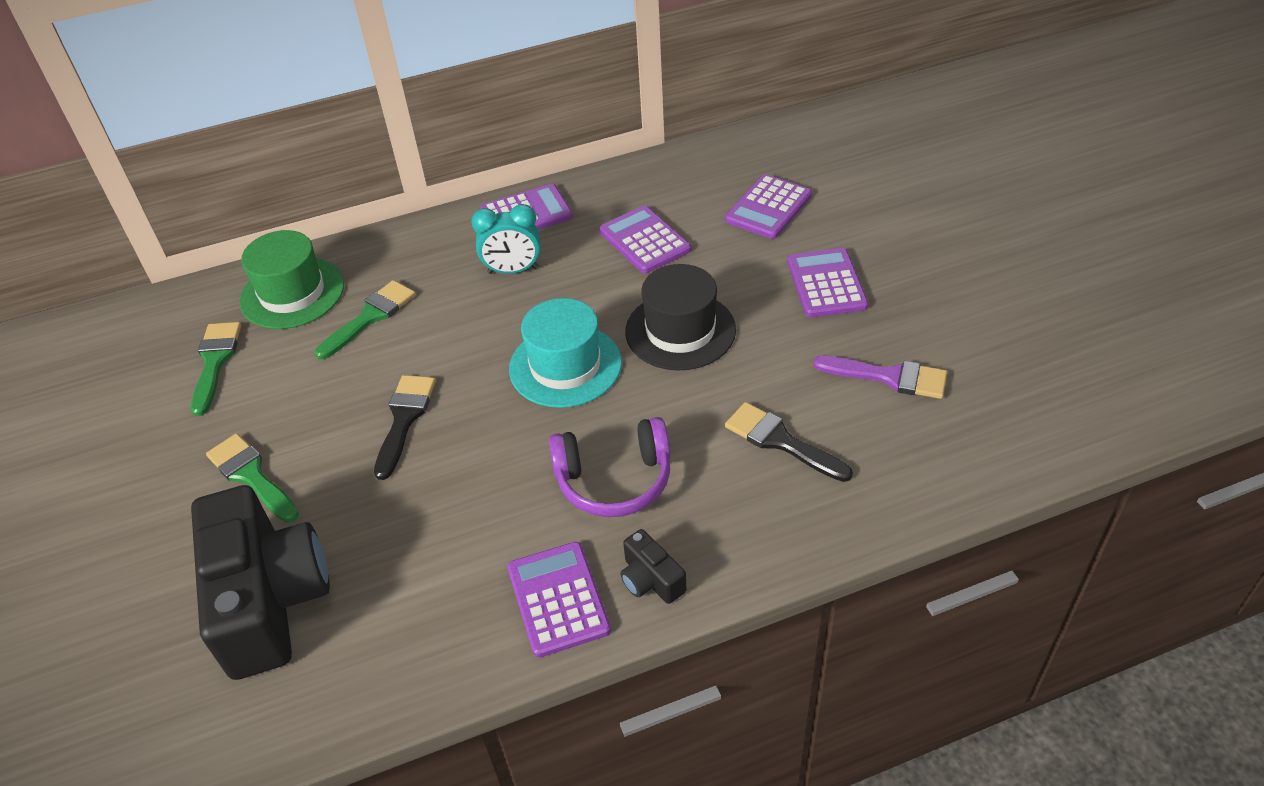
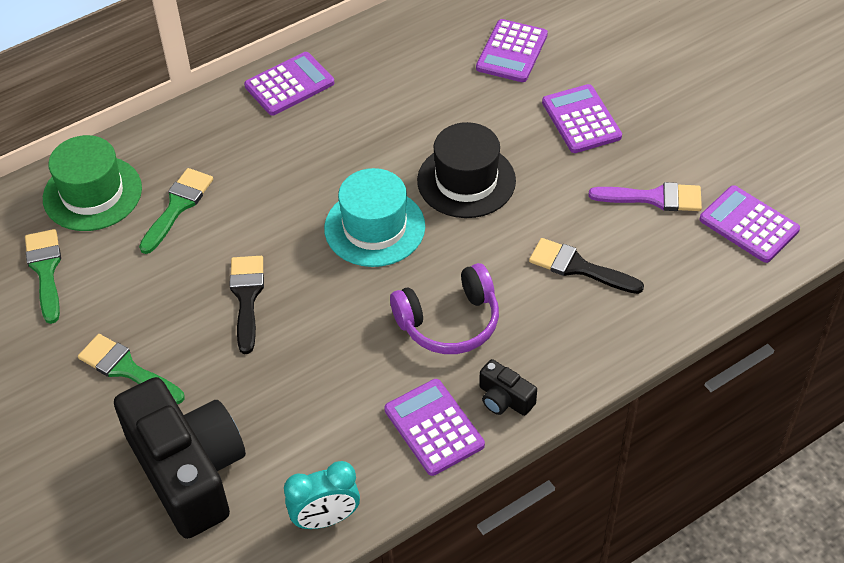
camera: 15 degrees left, 5 degrees up
turquoise clock [471,204,541,274] -> turquoise clock moved to [284,461,360,529]
purple calculator [599,206,691,274] -> purple calculator moved to [699,185,800,263]

